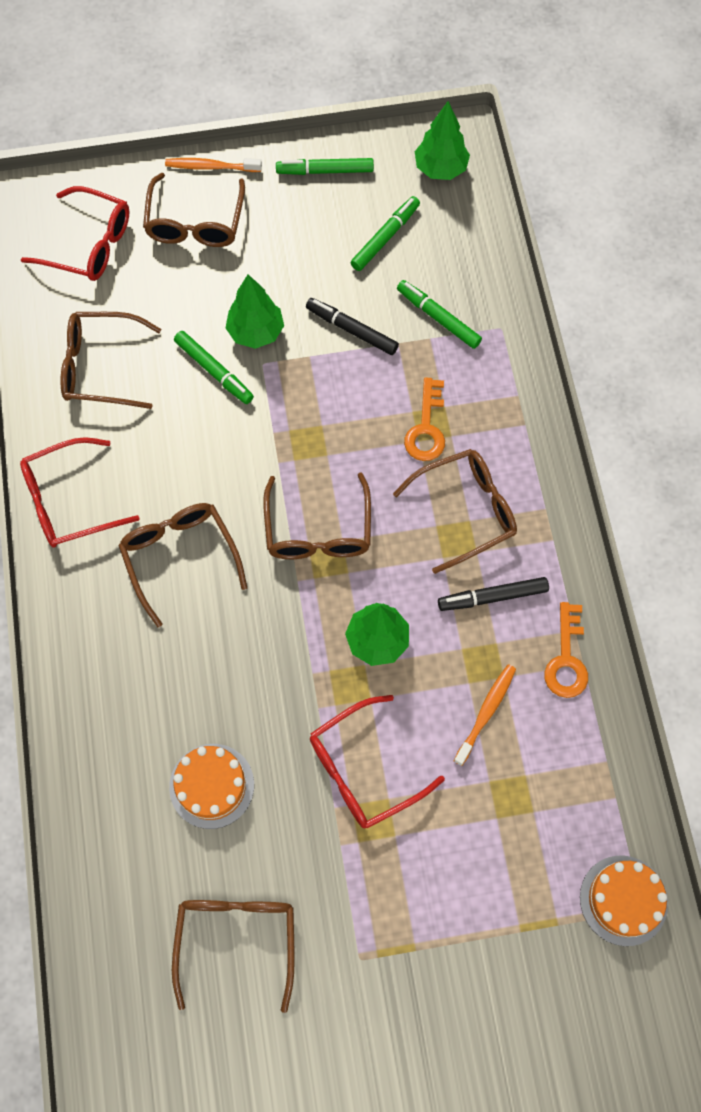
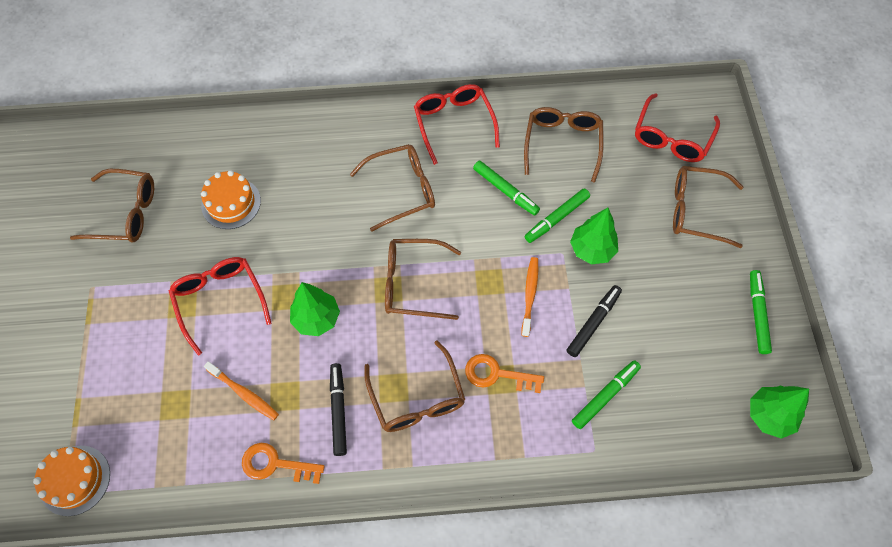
camera: 95 degrees right, 5 degrees down
orange toothbrush [165,158,262,172] -> orange toothbrush moved to [521,257,538,337]
green marker [351,196,420,271] -> green marker moved to [473,161,540,216]

